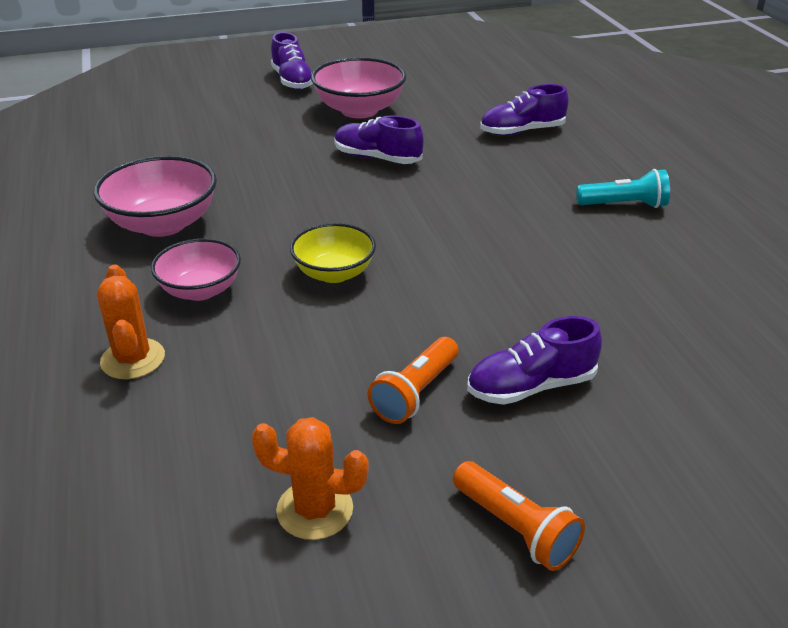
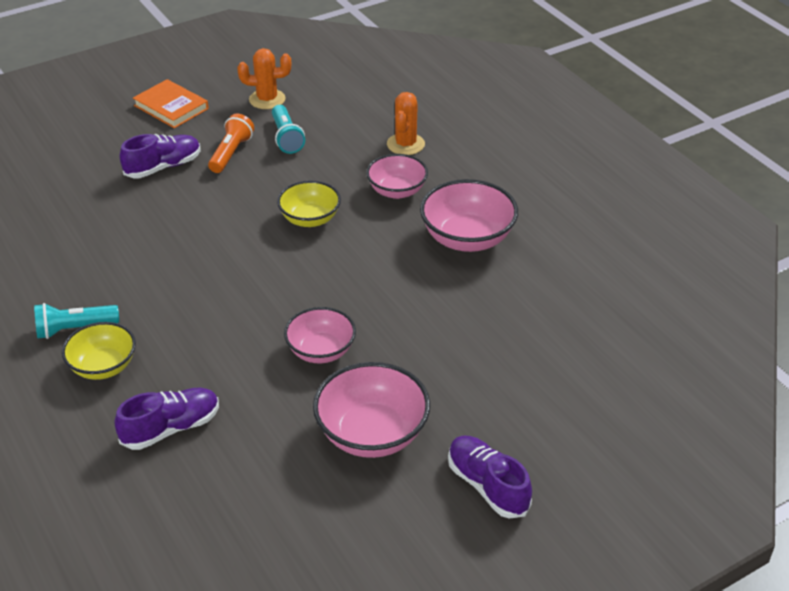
camera: 165 degrees right, 5 degrees up
orange cactus [97,265,165,379] -> orange cactus turned 45 degrees clockwise [387,92,425,155]
purple shoe [334,115,424,164] -> pink bowl [284,307,356,363]
orange flashlight [453,461,585,571] -> orange book [133,79,209,128]
none -> yellow bowl [62,322,136,380]
none -> turquoise flashlight [272,105,305,154]

